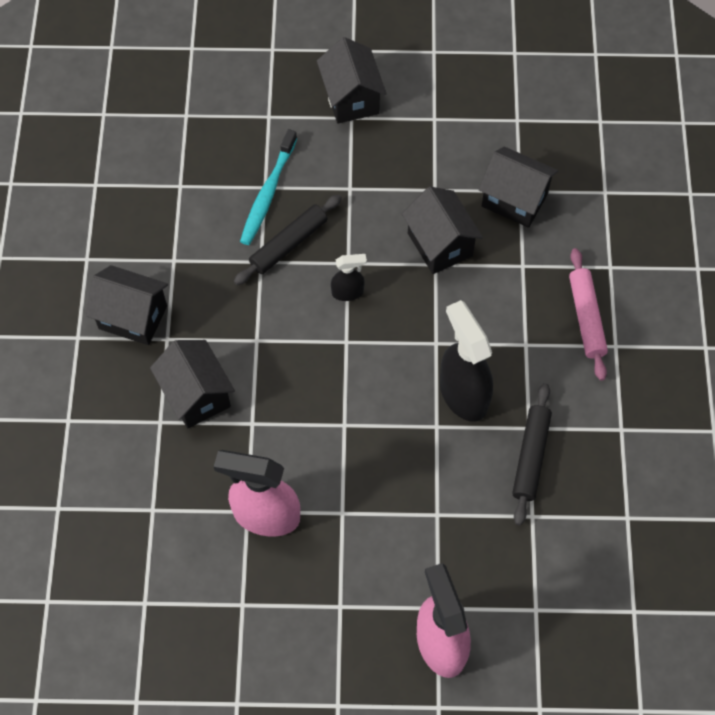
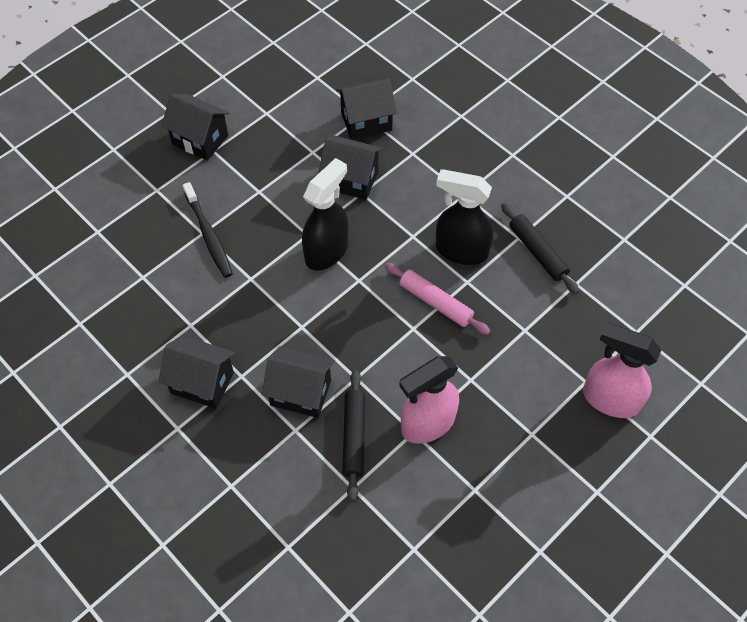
camera: 45 degrees left, 5 degrees down
black house [86,265,168,345] -> black house turned 45 degrees clockwise [158,335,235,409]
black rolling pin [234,194,342,285] -> black rolling pin moved to [342,370,365,501]
turquoise toothbrush [240,129,297,245] -> black toothbrush [183,182,233,278]
black spray bottle [331,254,367,301] -> black spray bottle [302,158,348,271], size x1.96
pink rolling pin [569,248,608,381] -> pink rolling pin moved to [385,263,490,335]

